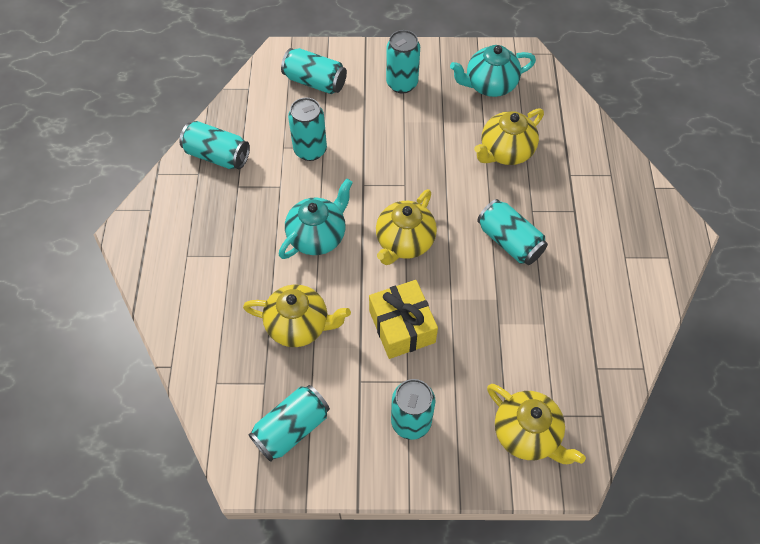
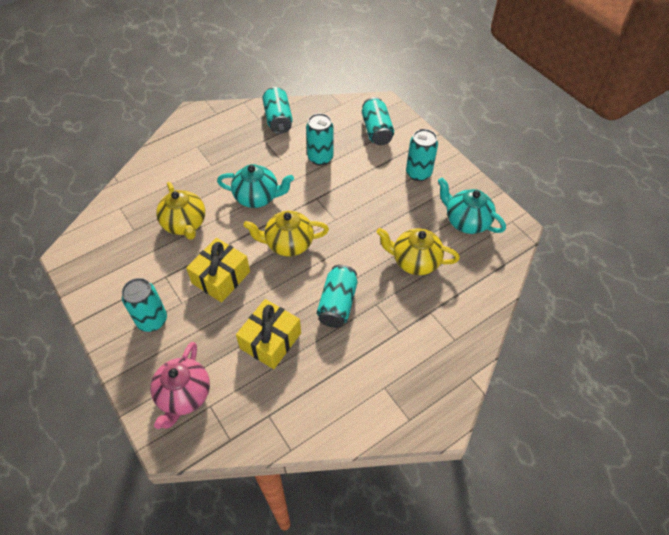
camera: 55 degrees right, 5 degrees down
turquoise can [248,385,330,462] -> none
yellow teapot [487,384,586,464] -> pink teapot [150,342,210,429]
none -> yellow gift [236,299,301,369]

